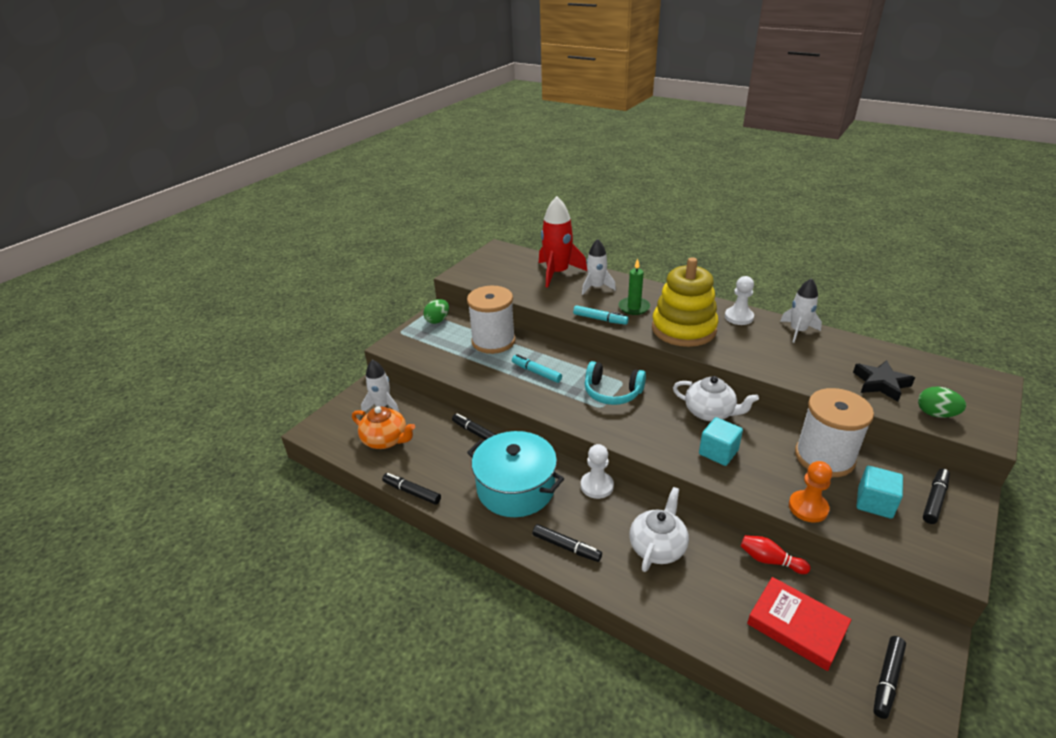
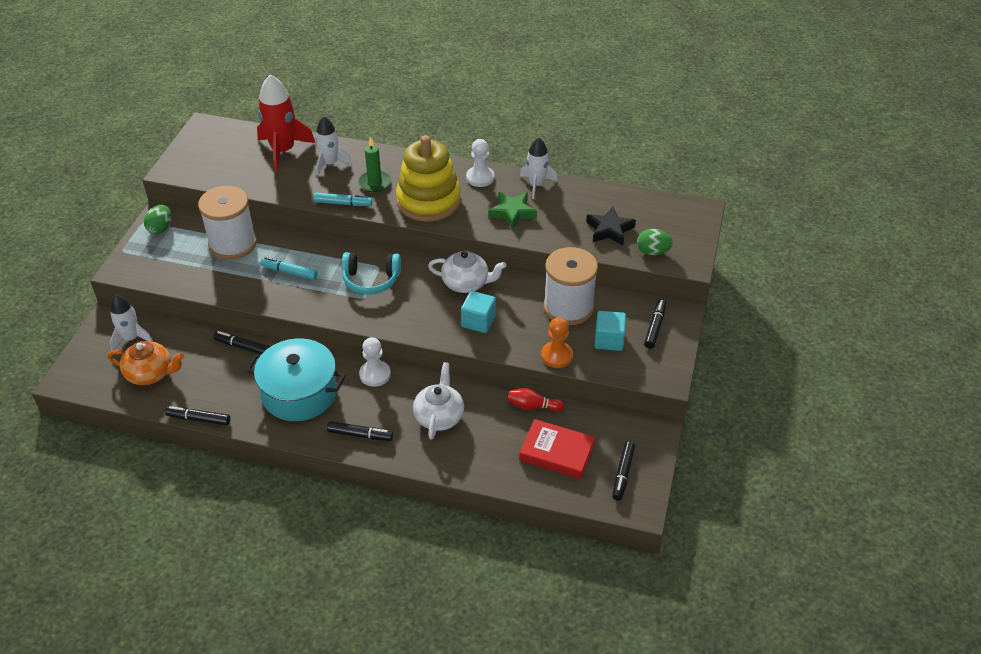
camera: 20 degrees left, 10 degrees up
none -> green star [488,192,537,230]

